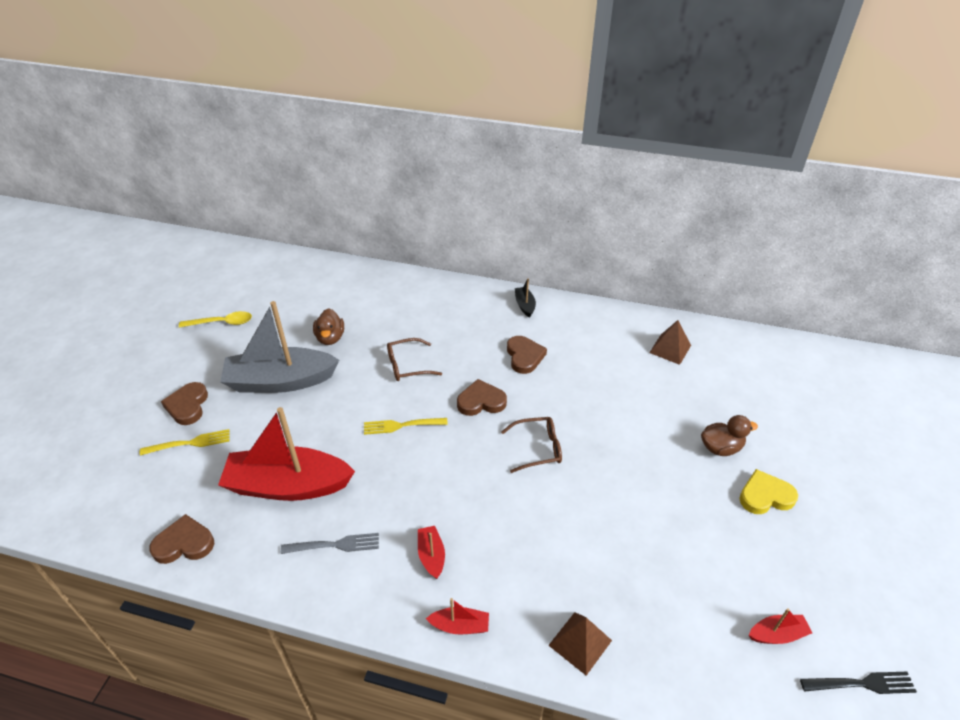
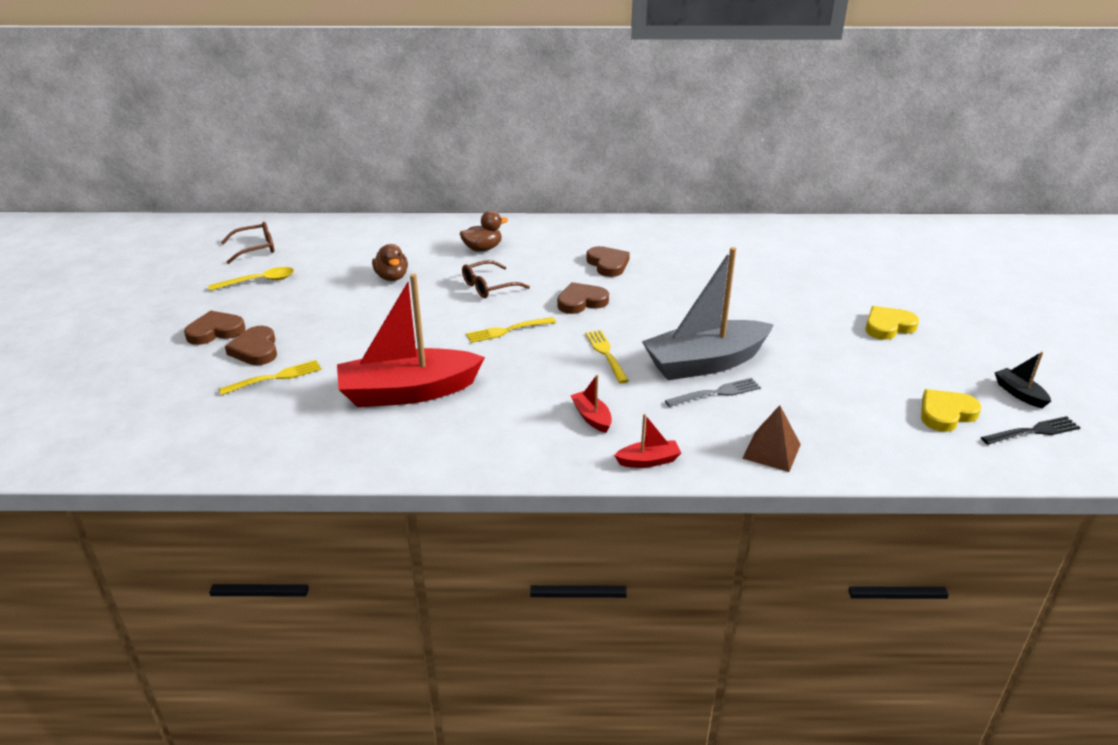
camera: 15 degrees left, 10 degrees down
brown heart [149,514,214,564] -> brown heart moved to [184,311,245,345]
grey boat [220,301,339,393] -> grey boat moved to [642,247,774,380]
grey fork [281,533,379,554] -> grey fork moved to [665,378,761,407]
brown glasses [501,417,562,473] -> brown glasses moved to [221,222,274,264]
black boat [515,279,536,318] -> black boat moved to [995,352,1051,408]
brown pyramid [649,320,691,365] -> none
brown duck [701,415,758,456] -> brown duck moved to [460,211,508,252]
red boat [749,608,812,644] -> yellow heart [921,389,982,432]
none -> yellow fork [585,330,629,383]

